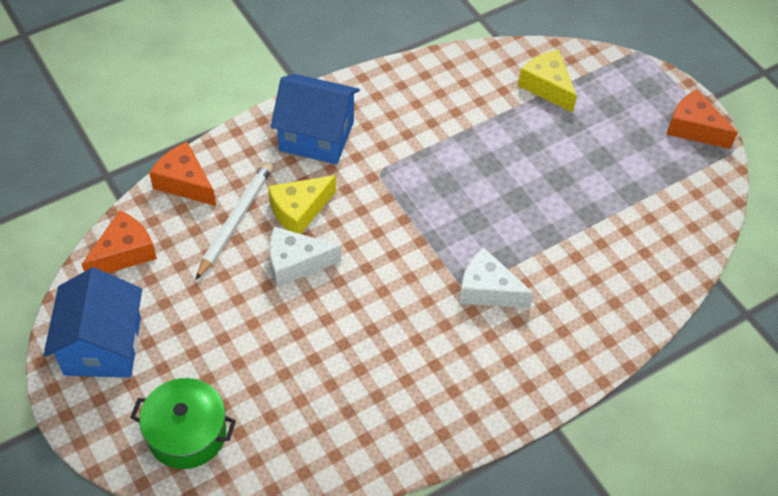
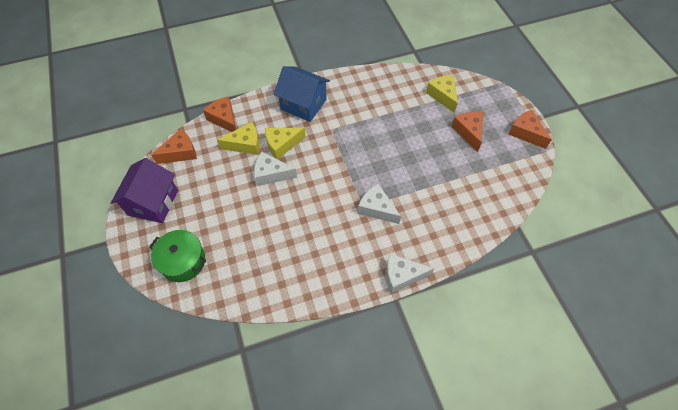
camera: 15 degrees right, 5 degrees up
blue house [44,268,142,378] -> purple house [111,158,178,223]
white pencil [195,162,273,280] -> yellow cheese [217,122,260,155]
none -> white cheese [386,254,434,293]
none -> orange cheese [451,112,483,152]

